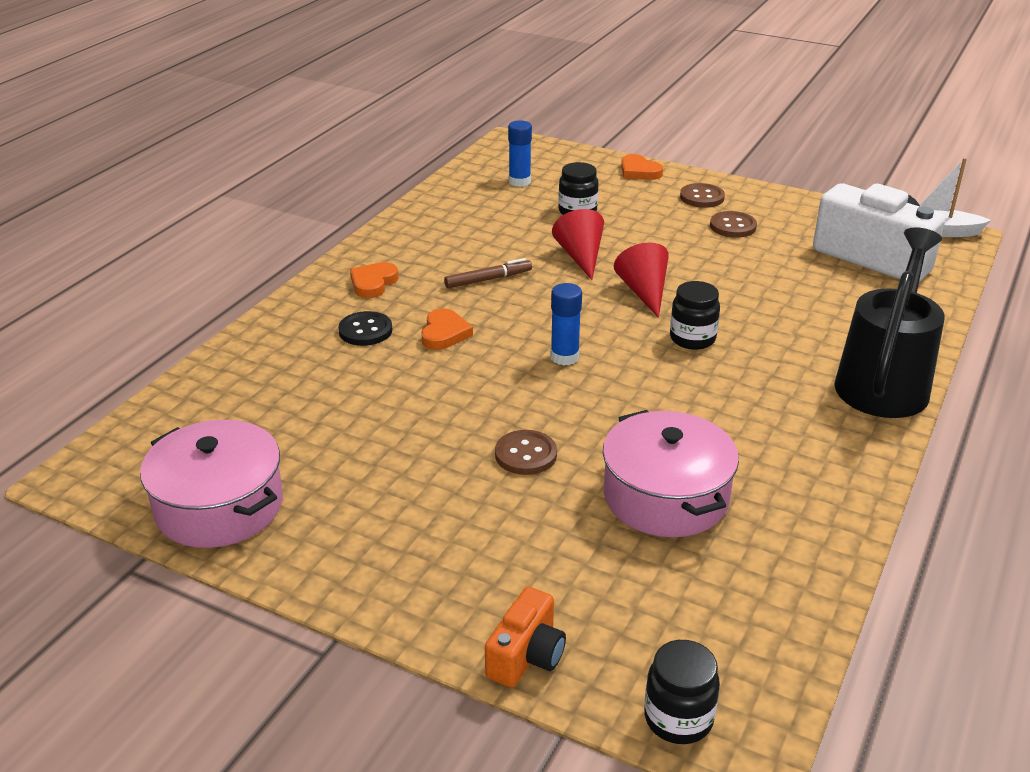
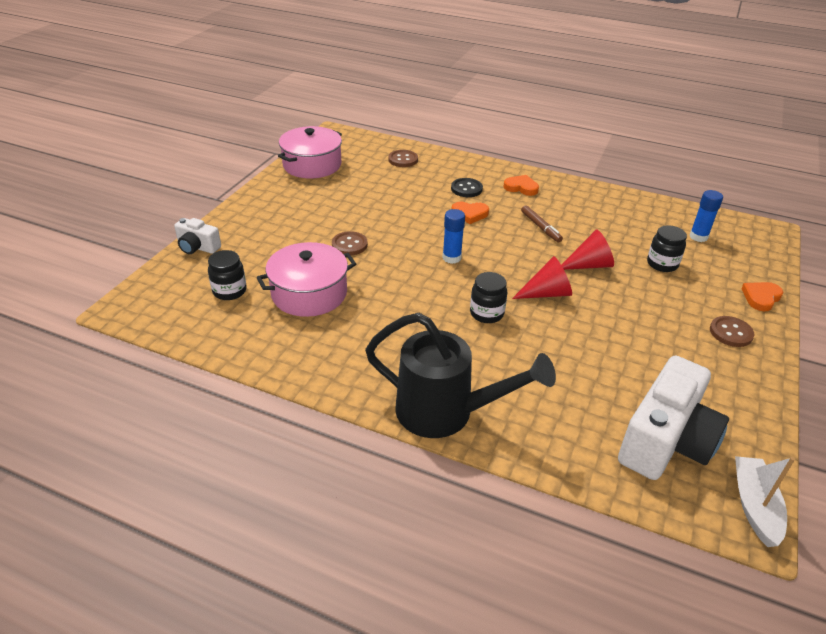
camera: 85 degrees right, 5 degrees up
orange camera [485,587,566,688] -> white camera [174,218,221,254]
black jar [644,640,720,744] -> black jar moved to [208,250,246,300]
brown button [710,211,757,238] -> brown button moved to [388,150,418,167]

